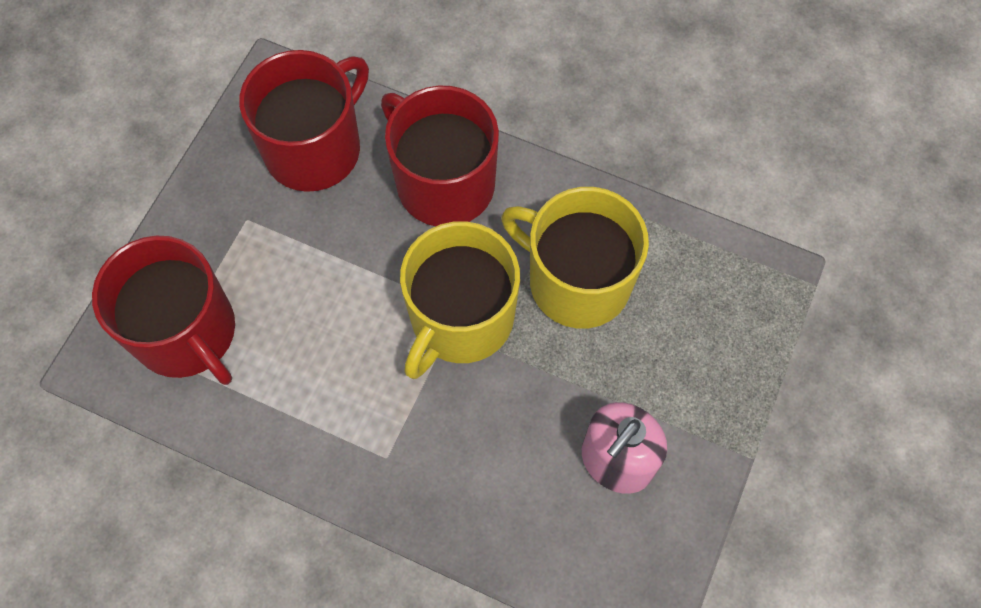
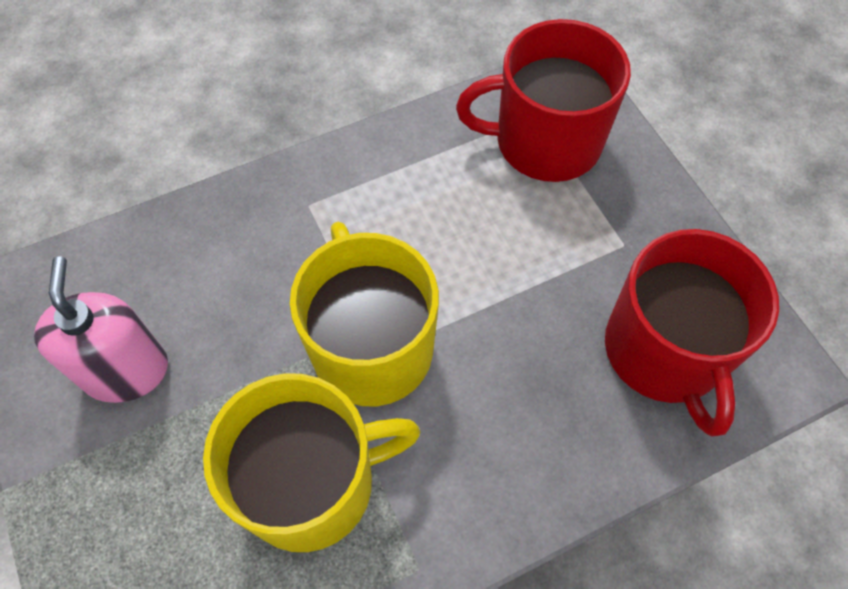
camera: 130 degrees right, 5 degrees down
red mug [381,86,499,226] -> none

